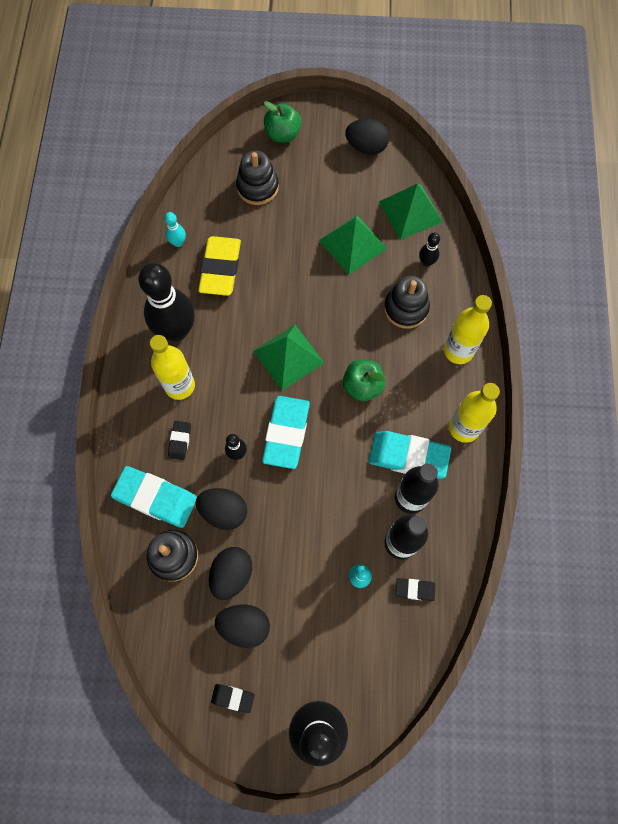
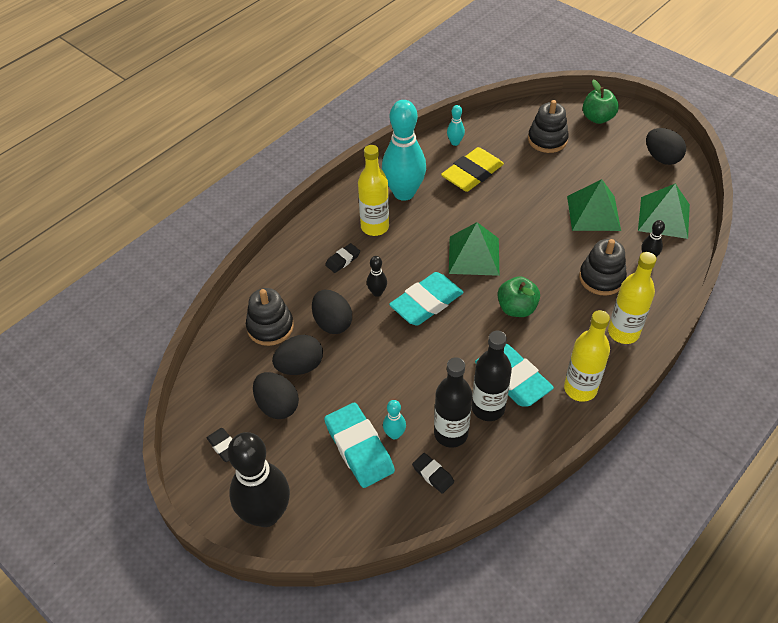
camera: 40 degrees right, 20 degrees down
turquoise eraser [111,466,197,528] -> turquoise eraser moved to [324,403,395,488]
black bowling pin [138,263,195,341] -> turquoise bowling pin [382,100,426,201]

